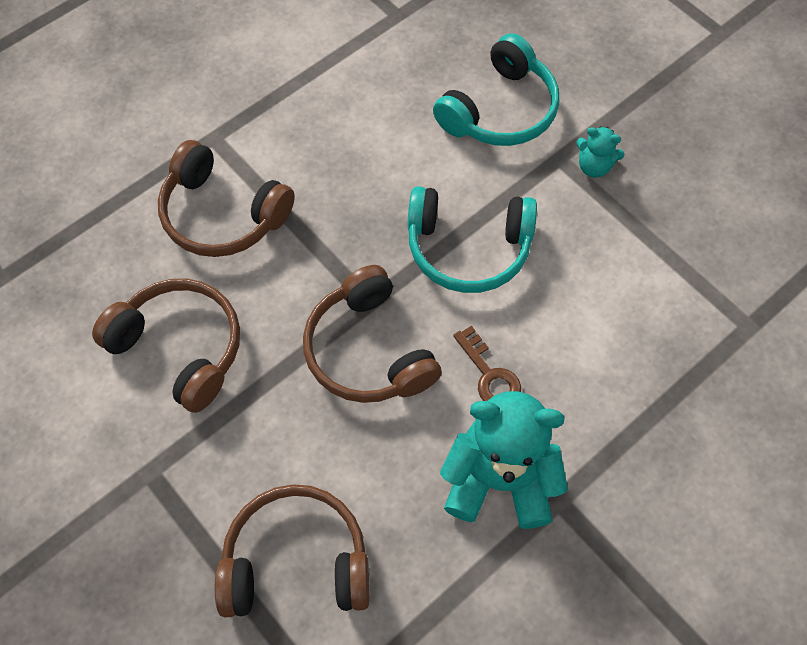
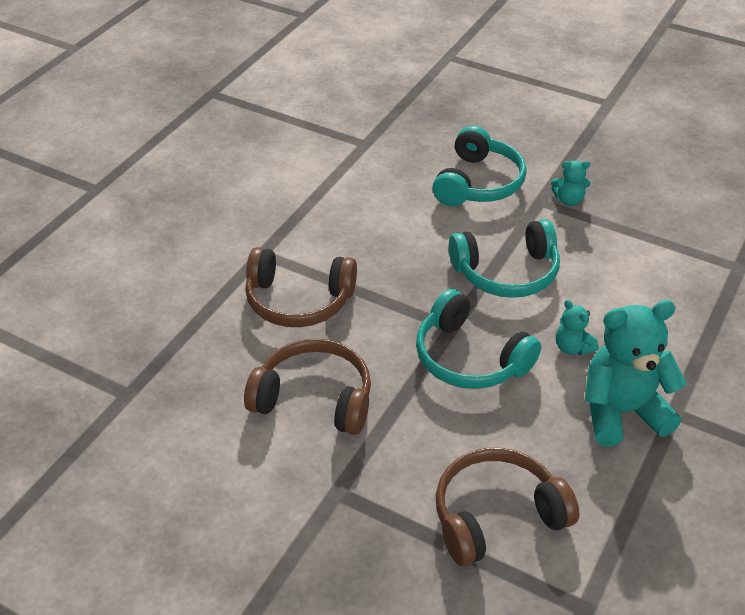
camera: 20 degrees left, 20 degrees down
brown headphones [303,265,442,403] -> turquoise headphones [416,289,541,389]
brown key [453,326,521,401] -> turquoise teddy bear [556,300,599,356]

